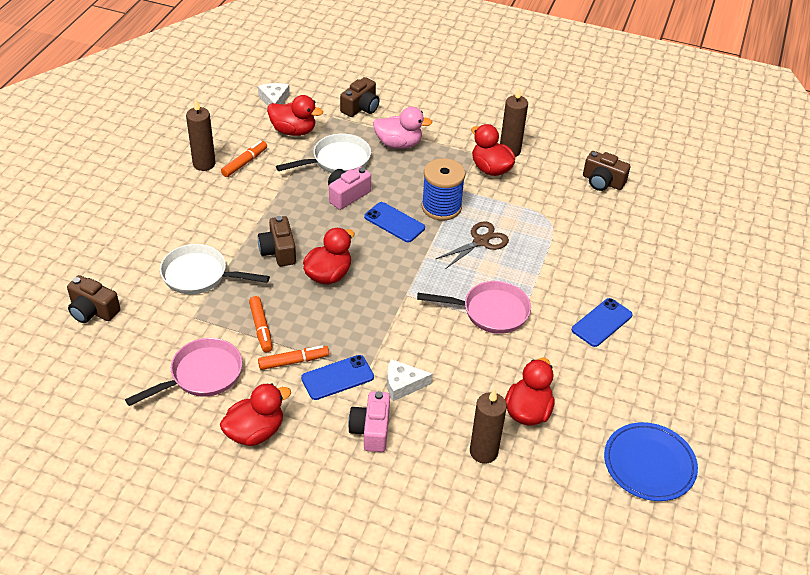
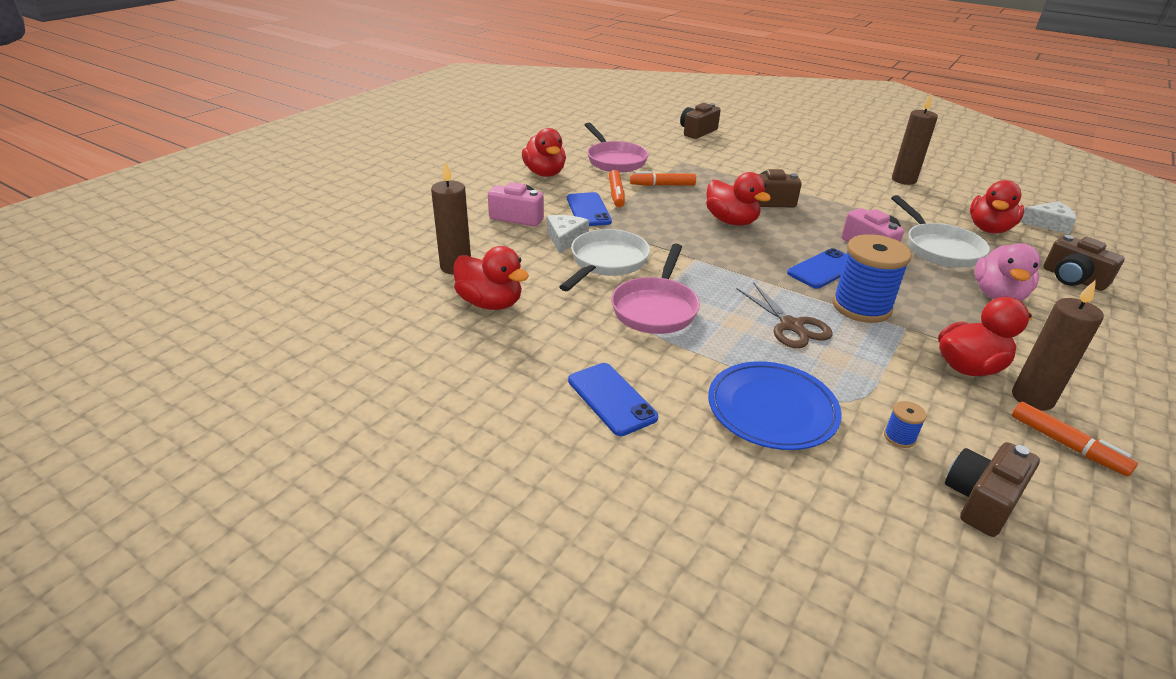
camera: 105 degrees right, 10 degrees down
white pan [160,244,270,294] -> white pan moved to [559,229,650,291]
orange marker [221,141,267,177] -> orange marker moved to [1012,401,1138,476]
blue plate [604,422,698,501] -> blue plate moved to [708,361,842,450]
none -> blue spool [884,401,927,448]

